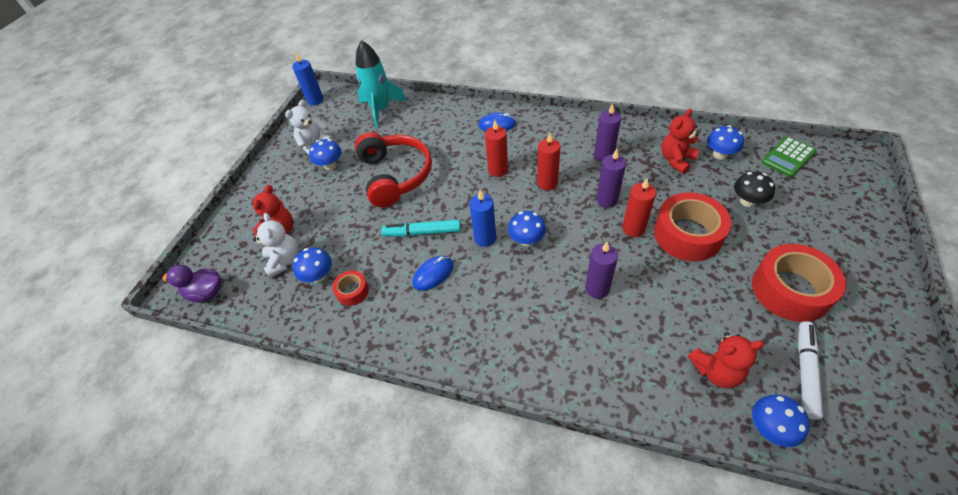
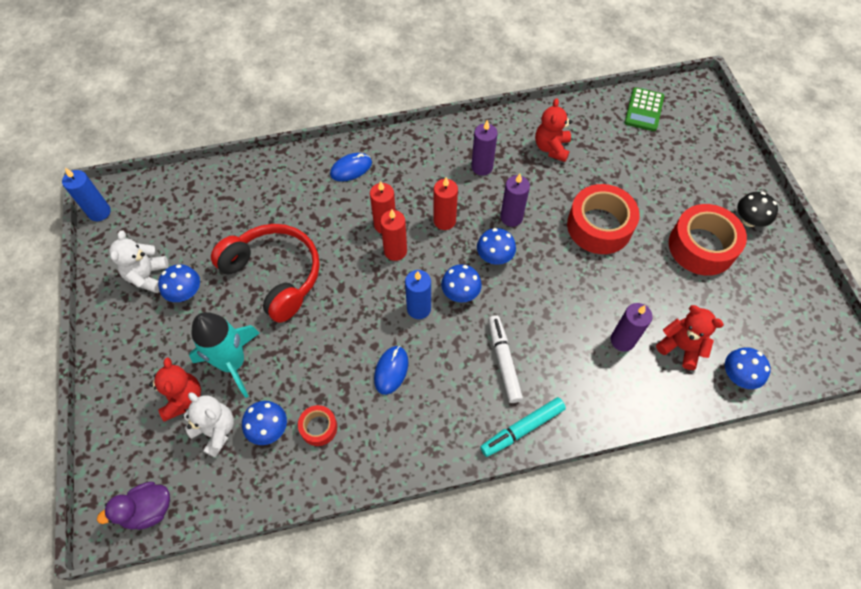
camera: 35 degrees left, 10 degrees up
turquoise rocket [355,40,407,128] -> turquoise rocket moved to [189,312,260,398]
turquoise marker [381,219,461,237] -> turquoise marker moved to [480,397,566,457]
purple candle [585,242,618,298] -> purple candle moved to [611,303,653,352]
red candle [622,179,656,237] -> red candle moved to [380,209,407,261]
red teddy bear [688,332,764,388] -> red teddy bear turned 105 degrees counterclockwise [656,305,724,370]
blue mushroom [707,125,744,160] -> blue mushroom moved to [477,228,516,265]
black mushroom [734,172,775,207] -> black mushroom moved to [737,192,778,227]
white marker [798,321,823,420] -> white marker moved to [488,315,523,403]

